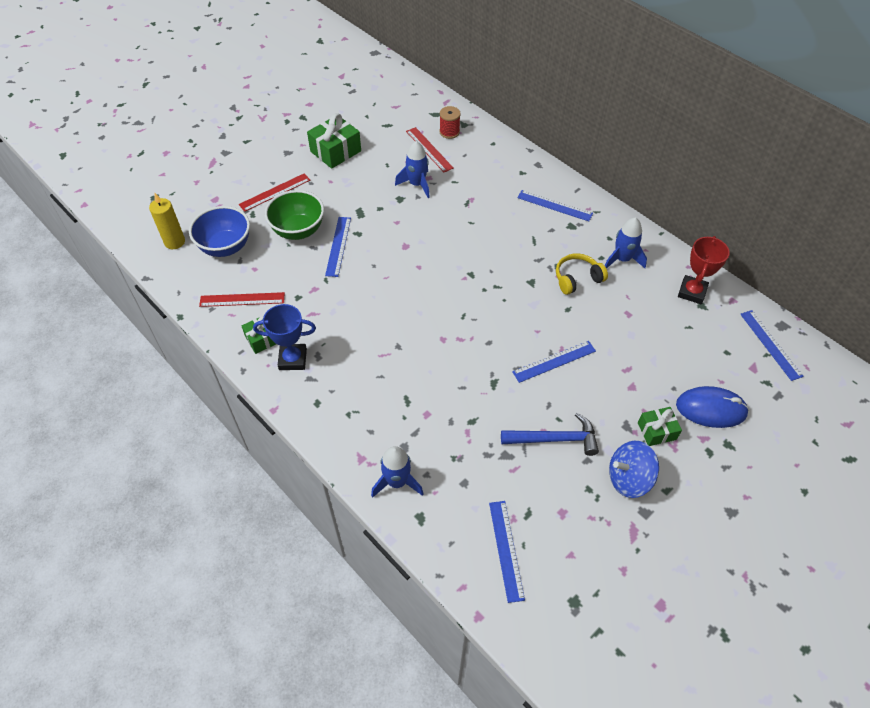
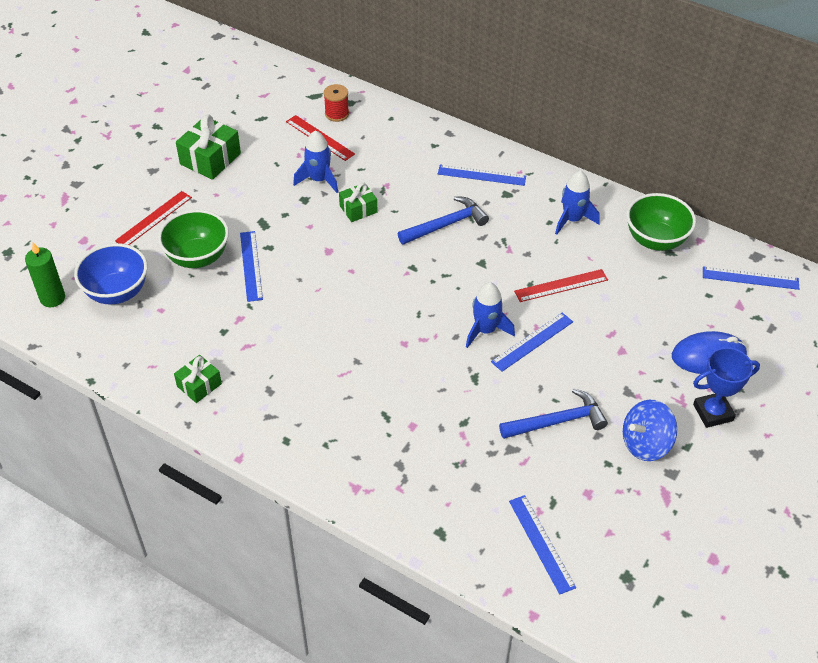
camera: 15 degrees left, 5 degrees down
yellow candle [149,193,185,249] -> green candle [25,242,65,307]
red ruler [199,292,285,307] -> red ruler moved to [514,269,608,302]
blue trophy [253,304,316,370] -> blue trophy moved to [693,347,760,428]
blue rocket [371,446,424,498] -> blue rocket moved to [466,282,515,348]
yellow headphones [556,253,608,295] -> none
green gift [638,407,682,446] -> green gift moved to [339,183,377,222]
red trophy [678,236,730,304] -> green bowl [626,193,696,251]
blue ruler [740,310,804,381] -> blue ruler turned 45 degrees counterclockwise [703,266,799,290]
none -> blue hammer [398,196,489,245]

